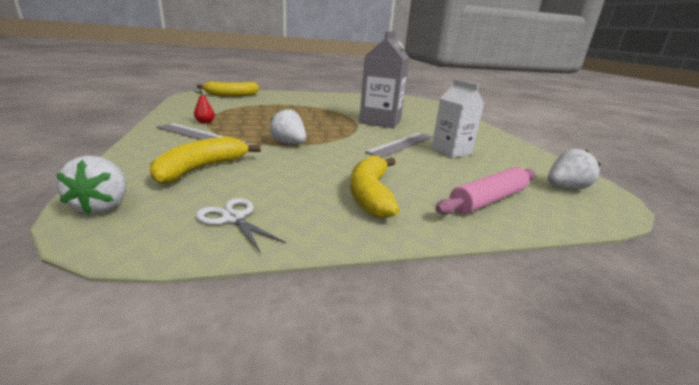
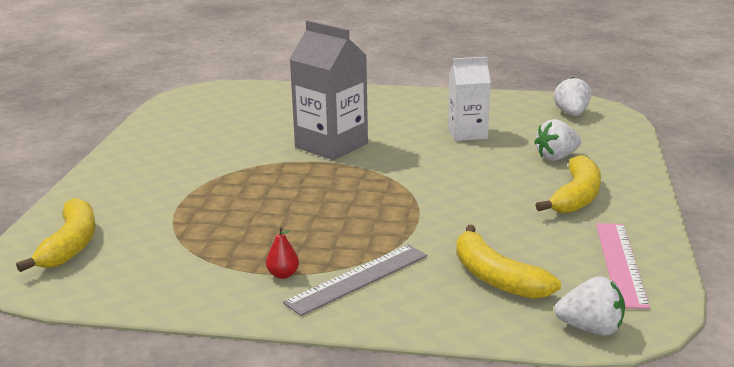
camera: 65 degrees left, 0 degrees up
white scissors [196,198,286,253] -> pink ruler [596,223,650,309]
white strawberry [269,109,306,144] -> white strawberry moved to [534,119,581,161]
yellow banana [350,155,399,218] -> yellow banana turned 90 degrees counterclockwise [536,155,601,214]
grey ruler [365,133,433,158] -> none
pink rolling pin [435,167,535,215] -> none

